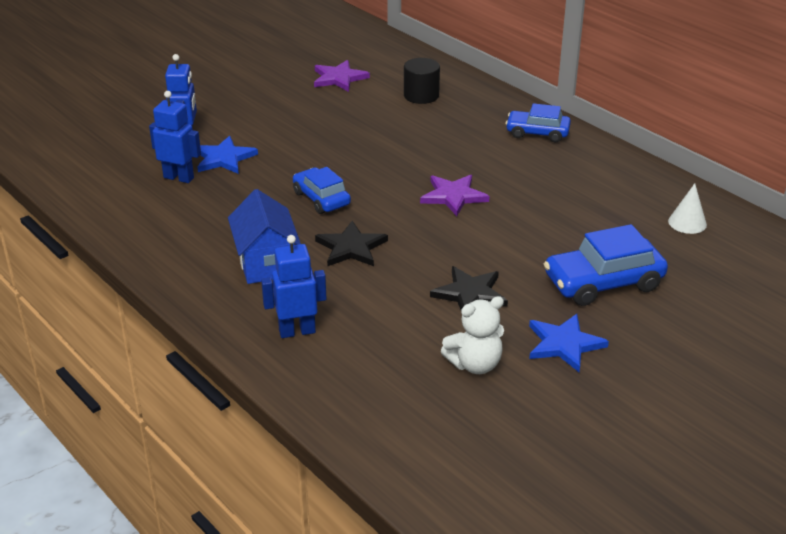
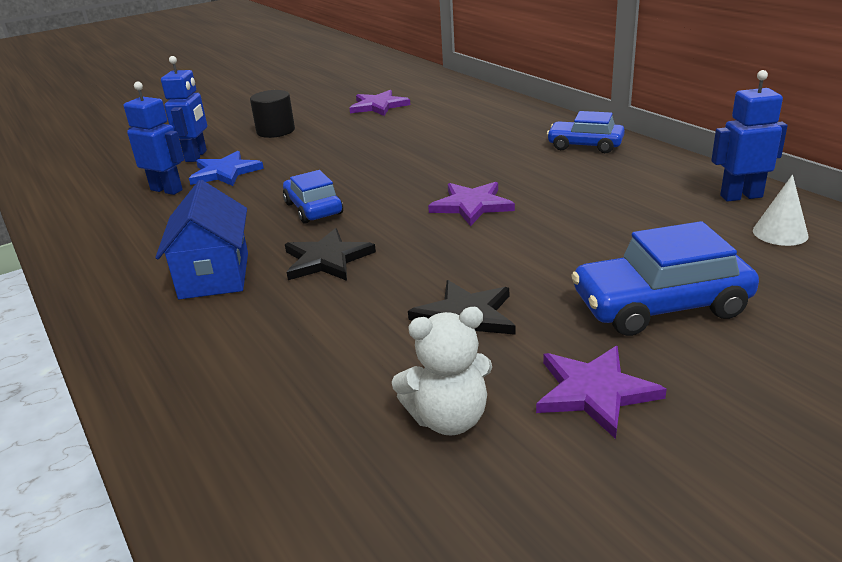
camera: 10 degrees right, 5 degrees down
blue robot [261,235,326,338] -> blue robot moved to [711,70,788,202]
black cylinder [404,58,440,104] -> black cylinder moved to [250,90,295,138]
blue star [529,314,609,372] -> purple star [536,346,667,439]

